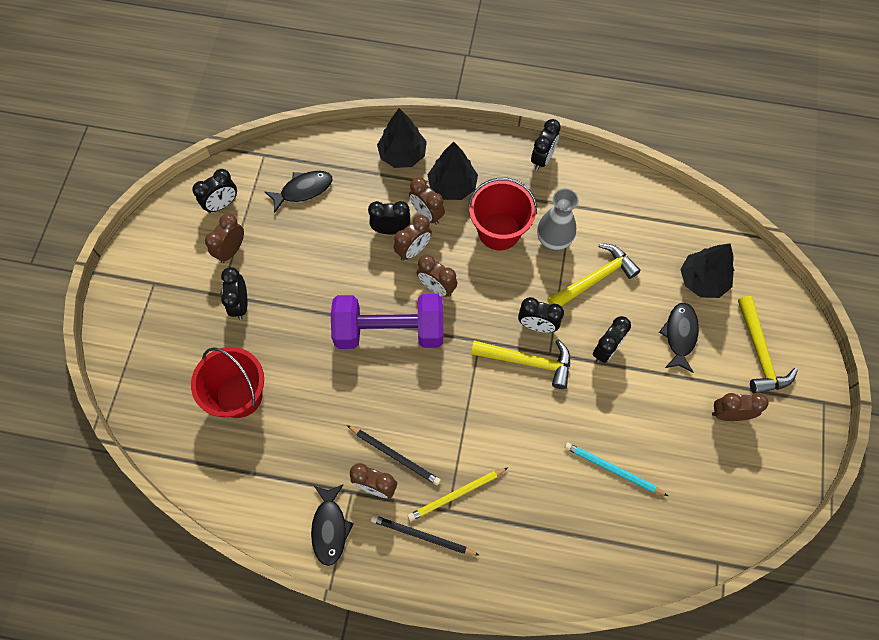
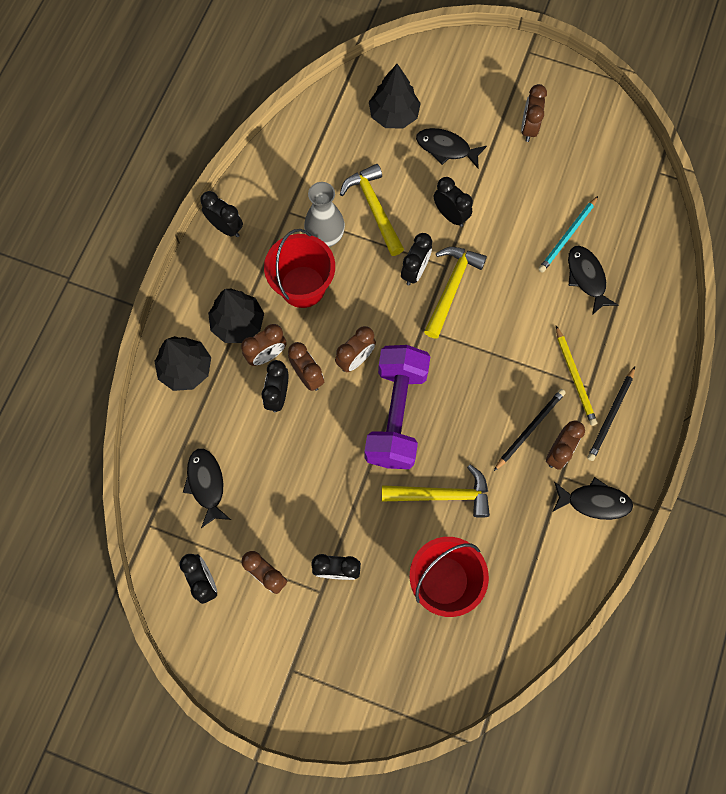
camera: 80 degrees left, 5 degrees up
yellow hammer [738,296,798,394] -> yellow hammer moved to [382,464,490,518]
none -> black fish [568,246,618,315]

